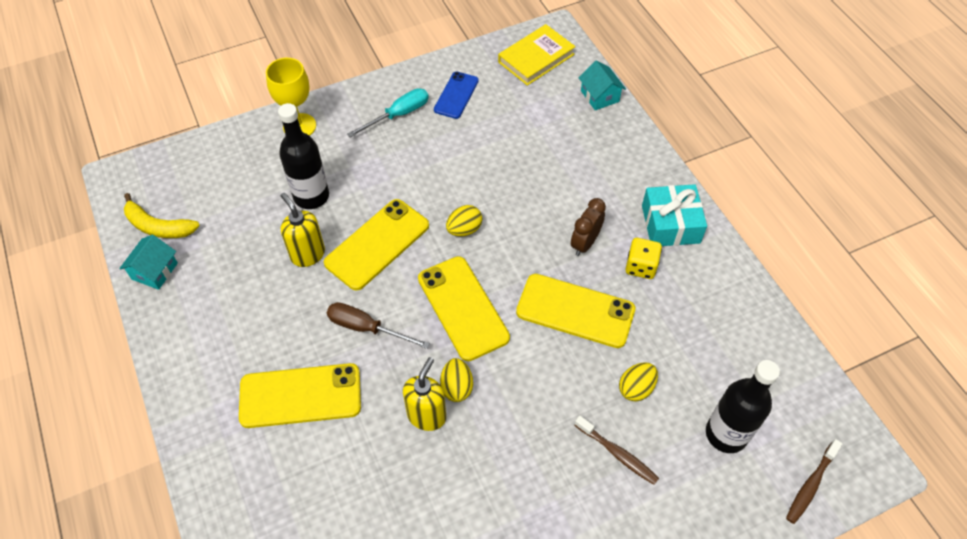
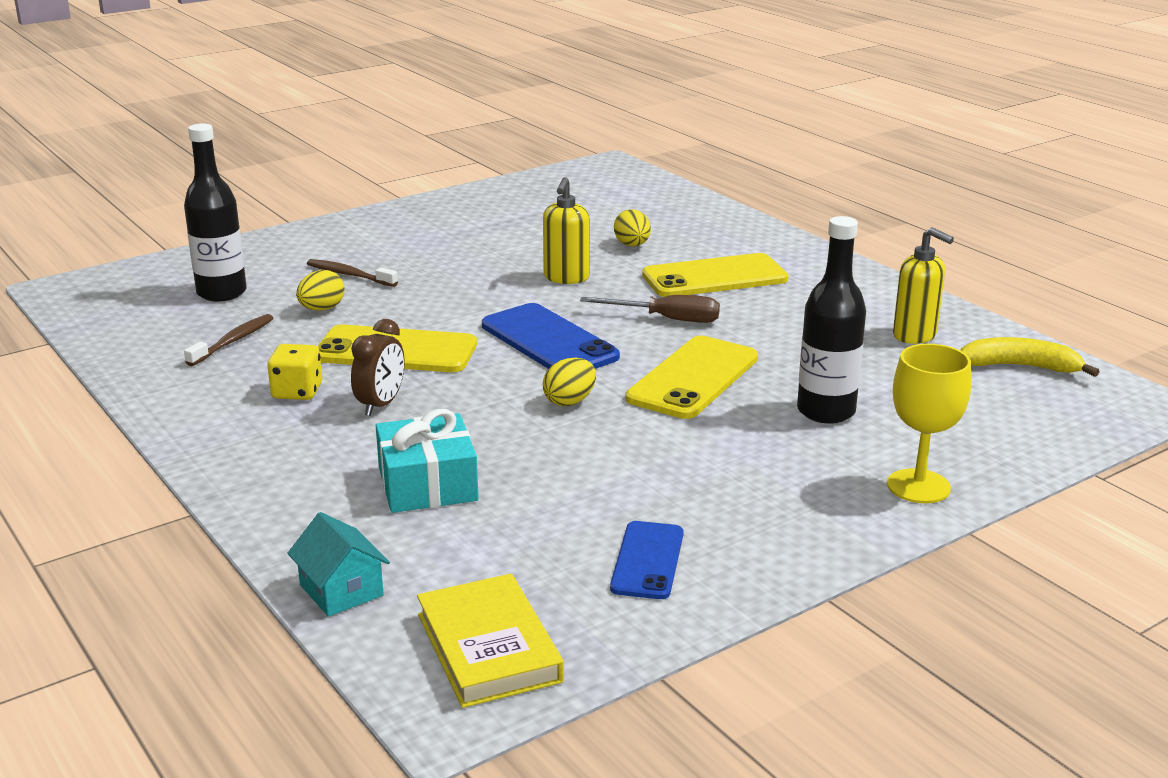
camera: 170 degrees right, 30 degrees down
turquoise house [119,234,178,290] -> none
yellow soap dispenser [281,193,325,267] -> yellow soap dispenser moved to [893,227,954,344]
turquoise screwdriver [347,88,429,138] -> none
yellow phone [418,256,510,361] -> blue phone [482,303,620,369]
yellow egg [440,358,473,402] -> yellow egg moved to [614,209,651,246]
yellow book [498,24,576,86] -> yellow book turned 60 degrees counterclockwise [417,574,564,708]
turquoise gift [642,184,707,246] -> turquoise gift moved to [376,409,479,513]
brown toothbrush [786,439,842,524] -> brown toothbrush moved to [184,314,273,366]

